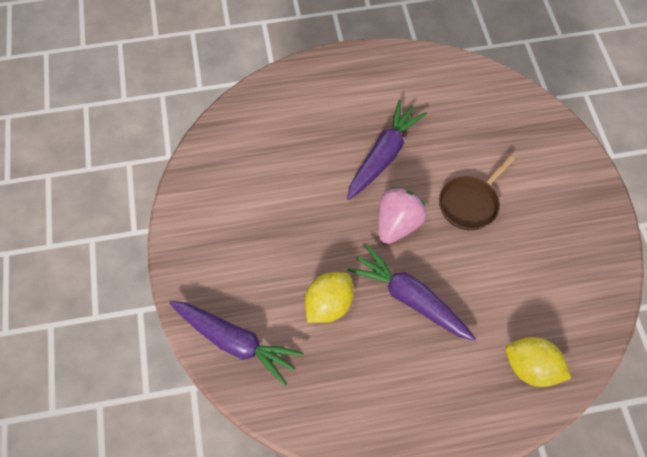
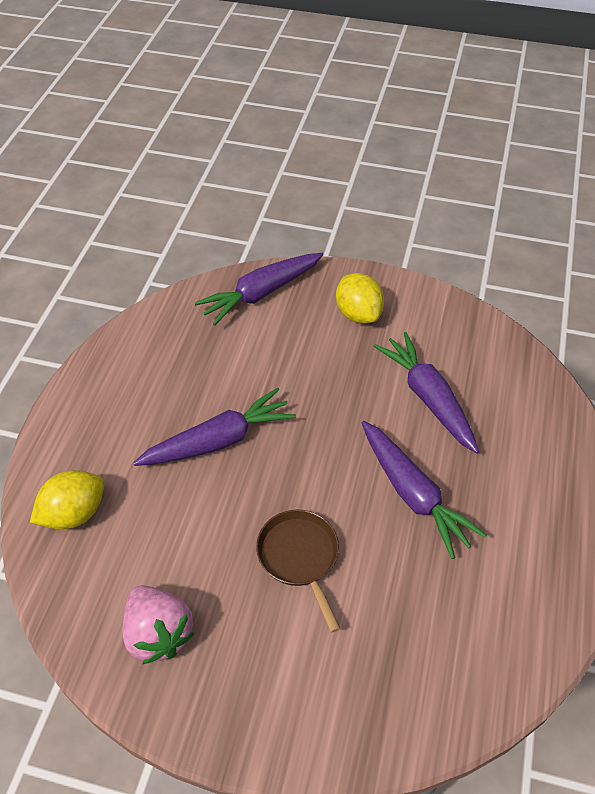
camera: 115 degrees right, 10 degrees down
yellow lemon [305,272,354,323] -> yellow lemon moved to [336,273,384,324]
pink strawberry [378,187,427,244] -> pink strawberry moved to [122,585,195,664]
none -> purple carrot [374,332,479,453]

